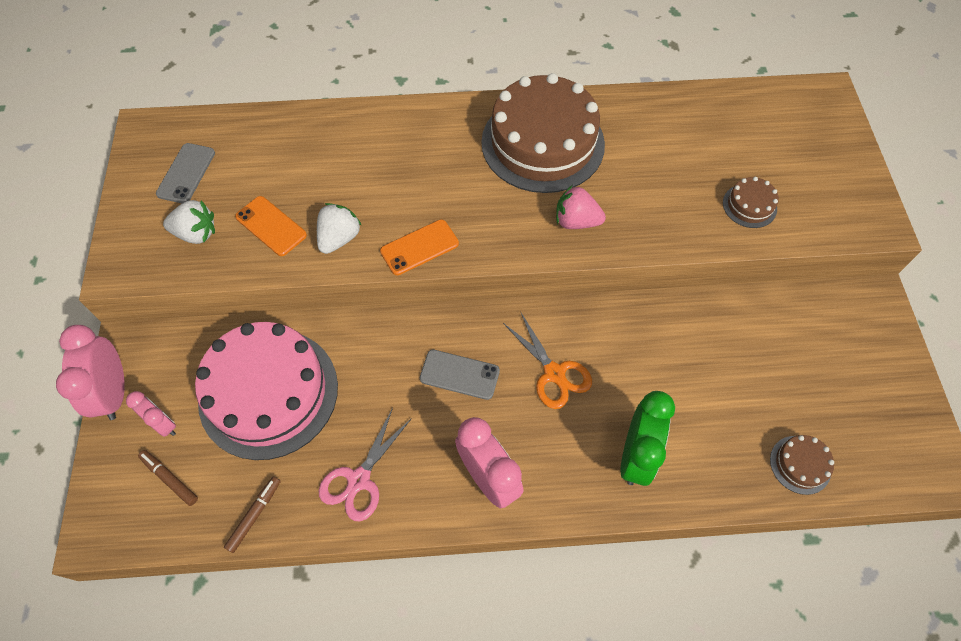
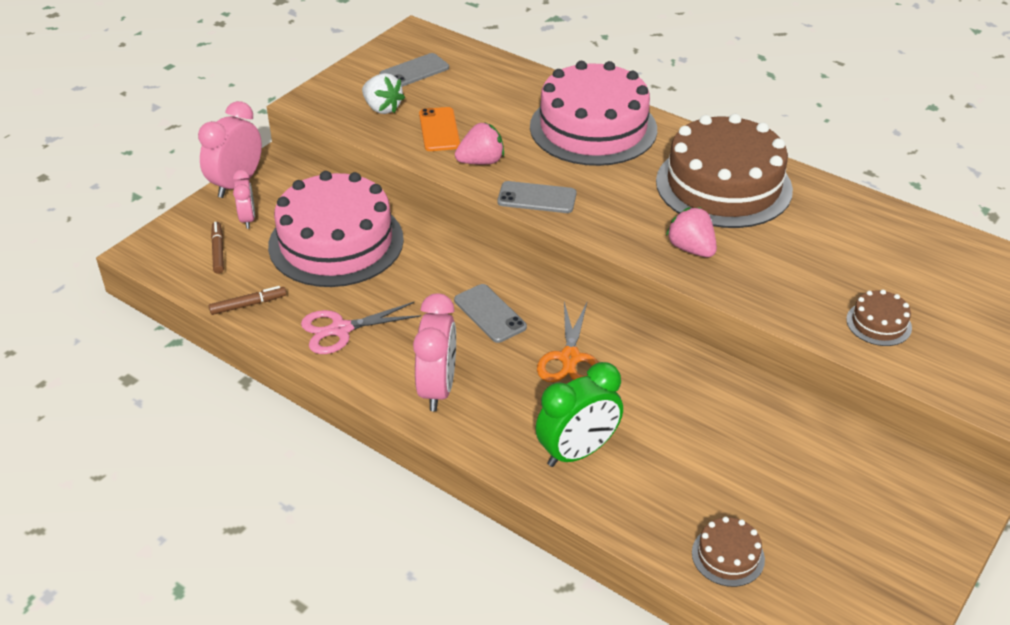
camera: 40 degrees right, 20 degrees down
white strawberry [317,203,361,254] -> pink strawberry [455,123,504,165]
orange phone [380,219,459,275] -> grey phone [497,181,576,213]
none -> pink cake [530,61,657,166]

